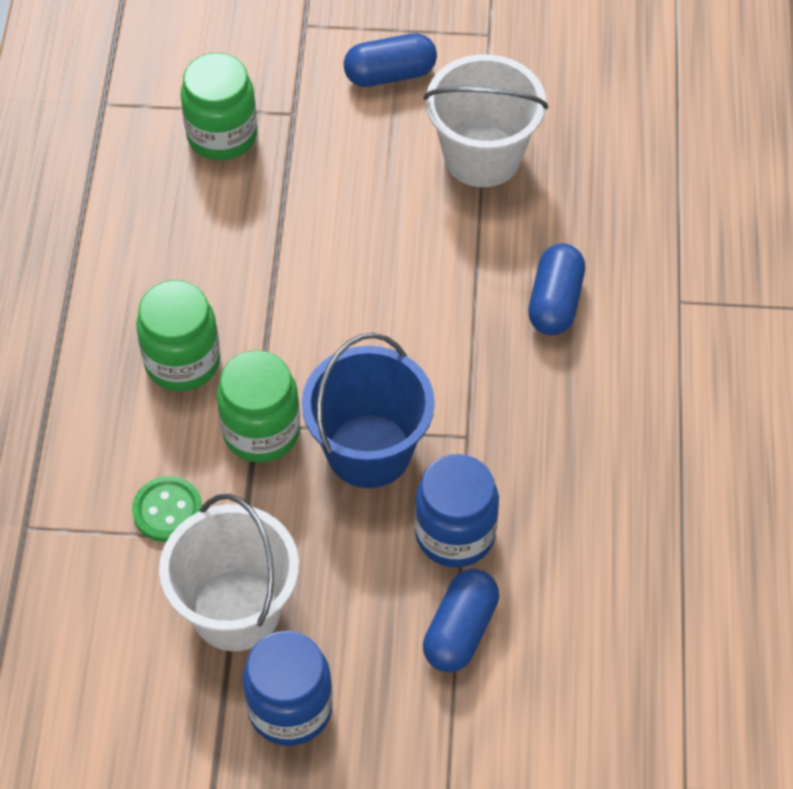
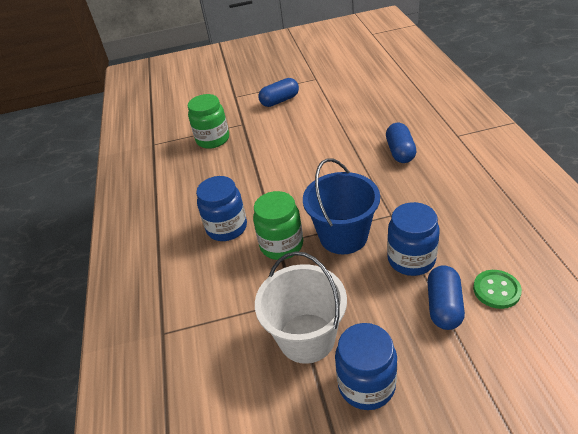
camera: 10 degrees left, 15 degrees down
green button [132,476,203,542] -> green button moved to [473,270,522,309]
green jar [136,280,220,392] -> blue jar [196,176,247,241]
white bucket [424,54,548,187] -> none

